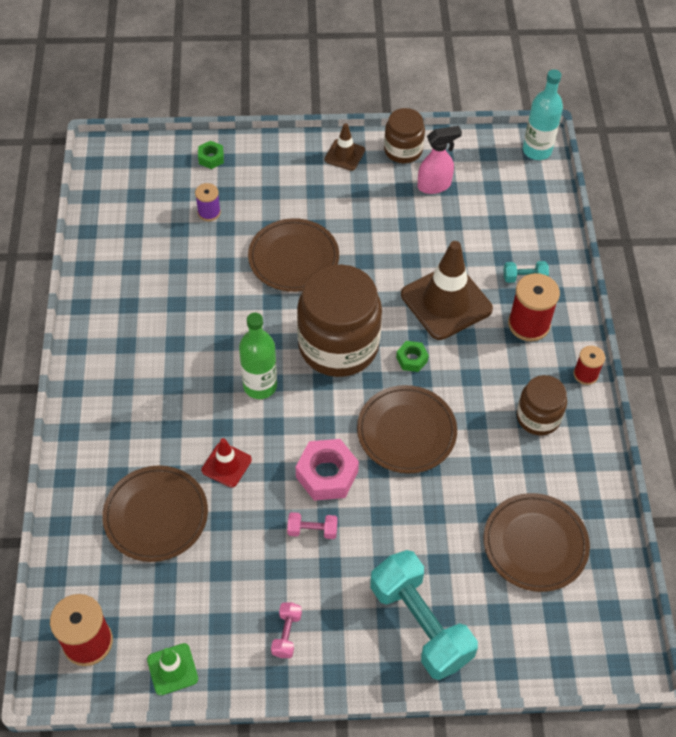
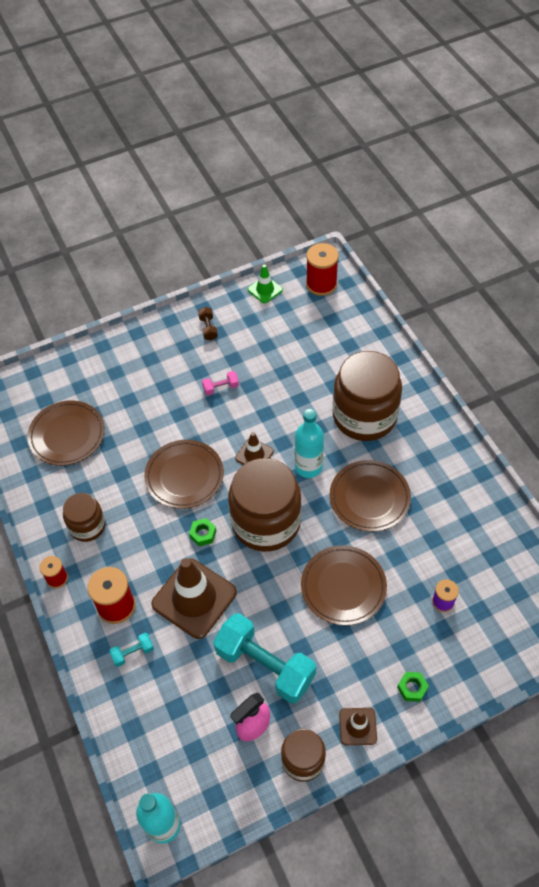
camera: 160 degrees right, 0 degrees up
brown plate [102,465,208,562] -> brown plate moved to [330,460,411,532]
green nut [198,141,224,169] -> green nut moved to [397,672,429,702]
red traffic cone [202,438,252,487] -> none
green bottle [239,313,277,399] -> turquoise bottle [295,409,324,478]
pink dumbbell [271,602,302,658] -> brown dumbbell [198,307,218,341]
pink nut [296,439,359,501] -> none
turquoise dumbbell [370,550,478,680] -> turquoise dumbbell moved to [213,613,316,703]
none -> brown traffic cone [235,432,274,465]
none -> brown jar [333,351,402,441]

